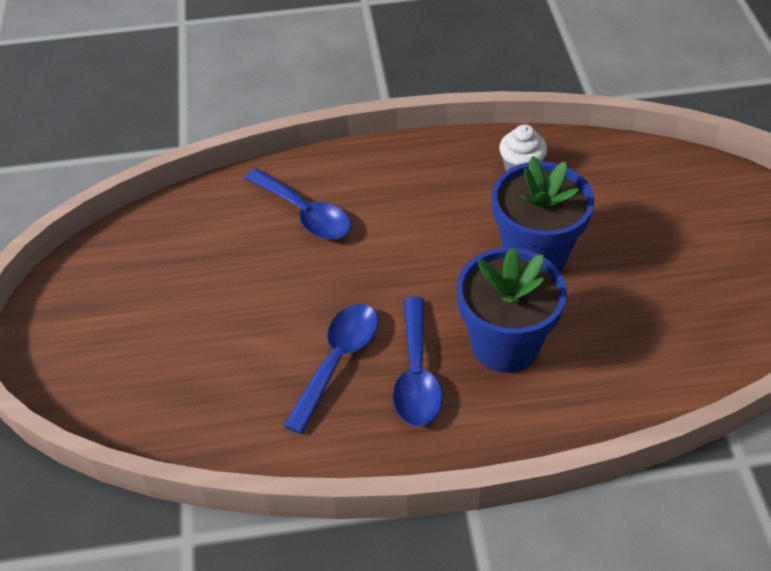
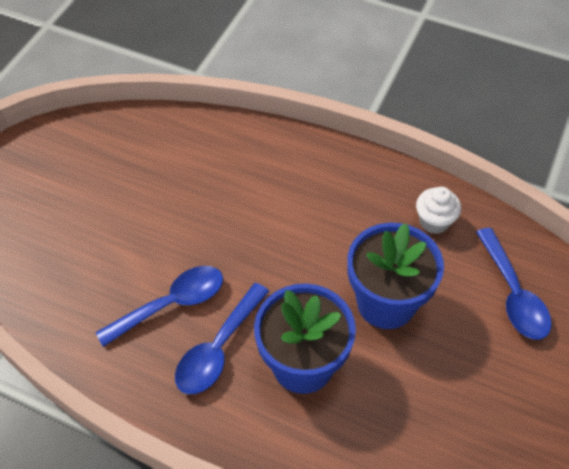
camera: 30 degrees right, 5 degrees up
blue spoon [244,168,351,240] -> blue spoon moved to [476,228,552,340]

